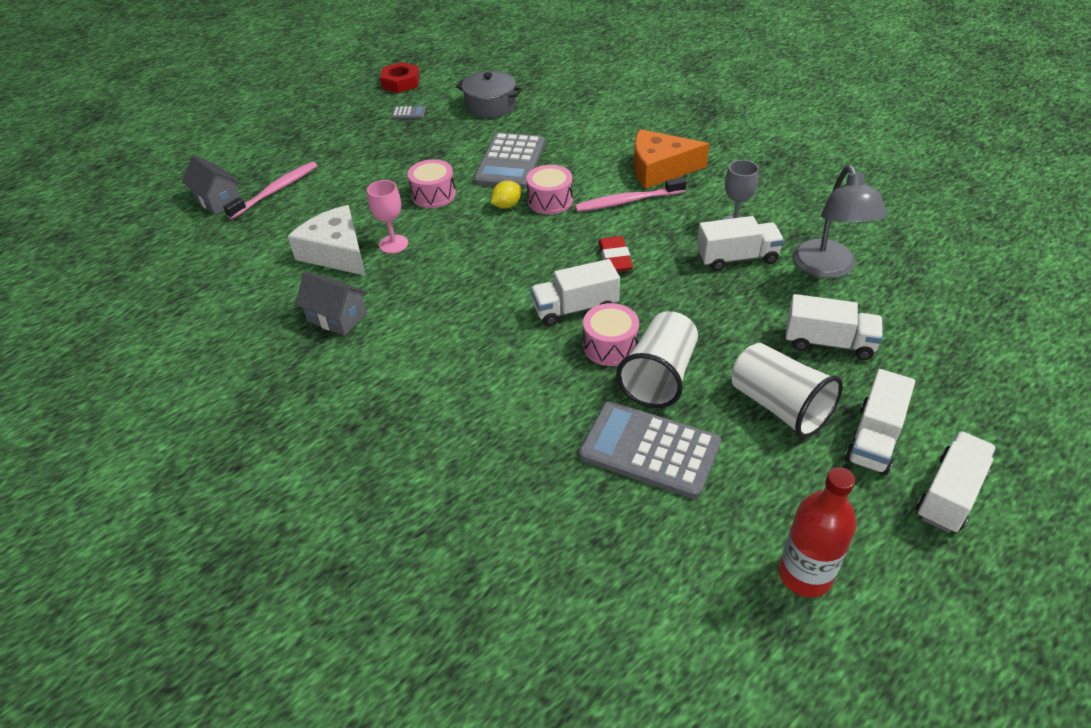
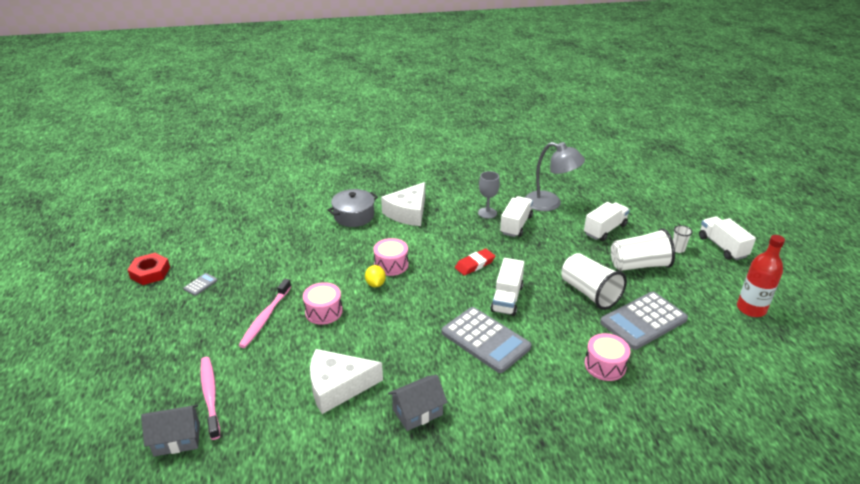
camera: 60 degrees left, 10 degrees down
pink goblet [367,180,408,254] -> none
grey pot [456,71,522,118] -> grey pot moved to [328,189,378,227]
grey calculator [474,132,545,189] -> grey calculator moved to [442,307,531,373]
pink toothbrush [575,177,687,212] -> pink toothbrush moved to [238,279,292,348]
pink drum [583,303,639,366] -> pink drum moved to [585,333,630,381]
red eraser [599,236,633,272] -> red eraser turned 60 degrees counterclockwise [455,248,495,276]
orange cheese [634,129,709,189] -> white cheese [381,182,425,226]
white truck [845,369,915,475] -> white cup [673,225,693,253]

